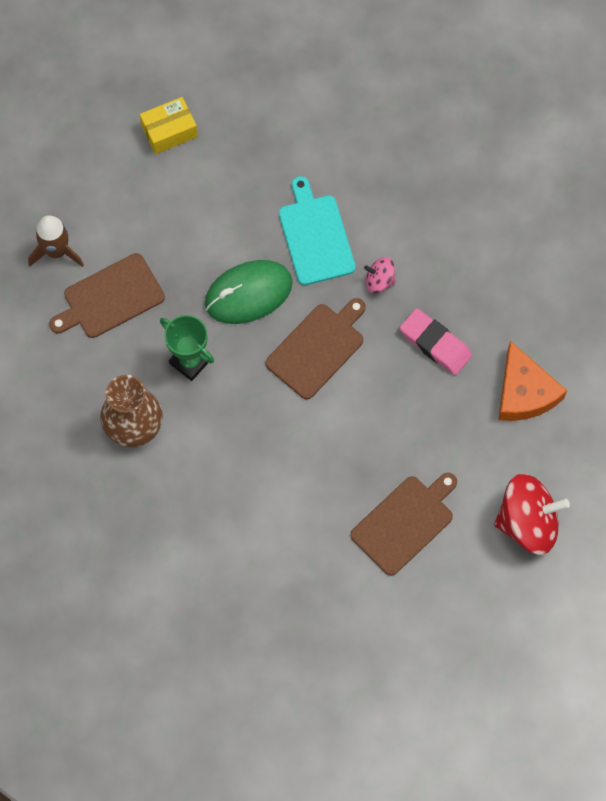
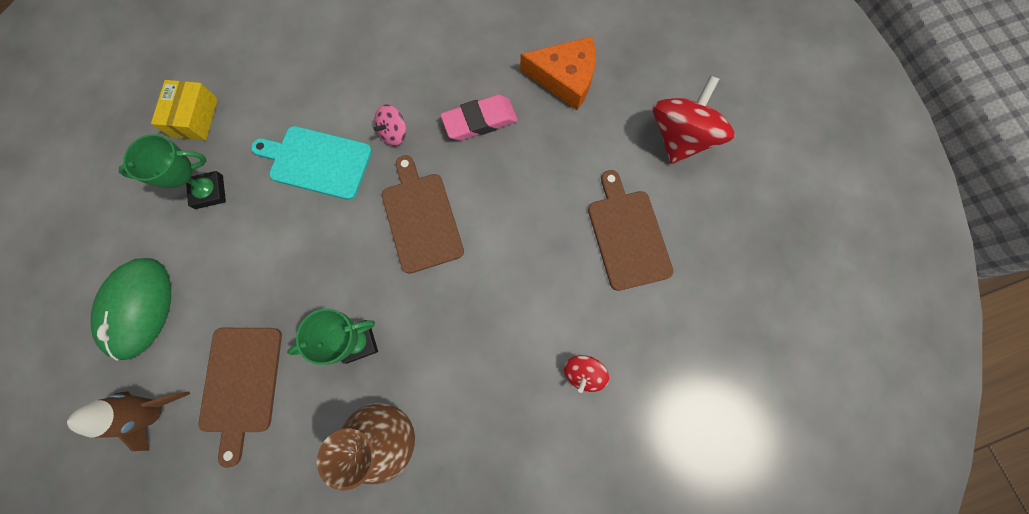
camera: 60 degrees left, 5 degrees up
yellow box [140,97,198,154] -> yellow box moved to [151,80,218,141]
green mouse [205,260,293,324] -> green mouse moved to [91,258,171,361]
none -> green trophy [119,134,226,209]
none -> red spinning top [564,355,609,393]

